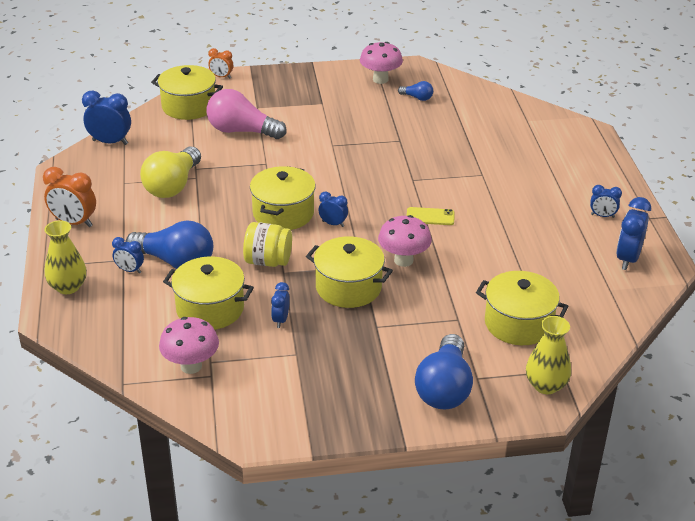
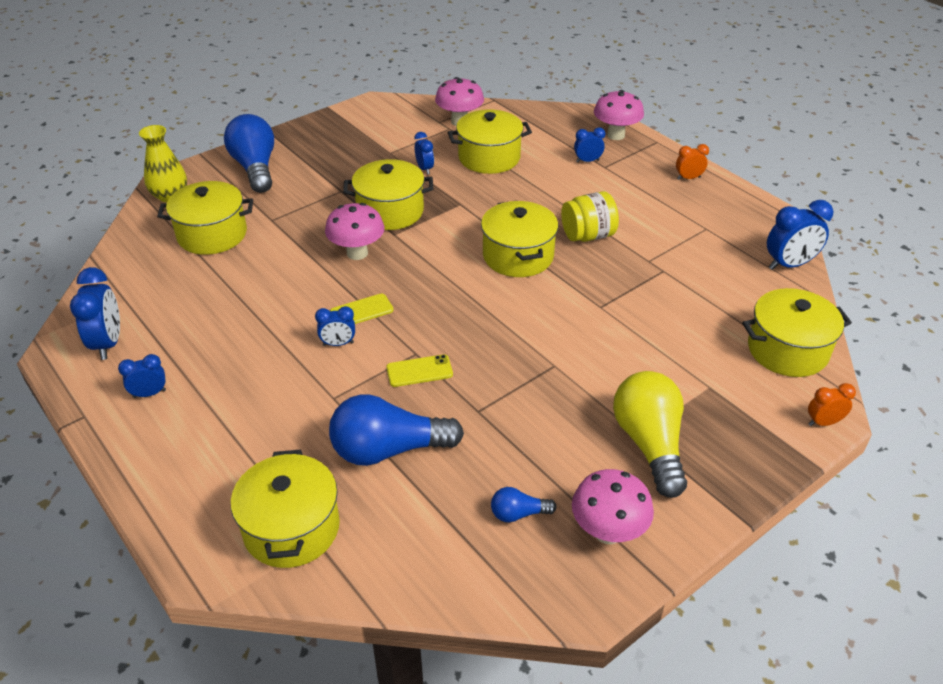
camera: 150 degrees right, 5 degrees up
orange clock [43,167,96,227] -> orange clock [676,144,709,180], size x0.58
yellow vase [44,220,87,294] -> pink mushroom [594,90,644,140]
blue light bulb [125,221,213,269] -> blue light bulb moved to [329,395,464,466]
yellow light bulb [140,147,201,198] -> yellow light bulb moved to [613,371,687,498]
pink light bulb [207,89,286,139] -> none
yellow jar [243,222,292,267] -> yellow jar moved to [561,191,619,242]
blue clock [319,192,348,227] -> blue clock moved to [315,306,355,346]
none -> yellow pot [231,450,340,568]
none -> yellow phone [386,354,453,387]

